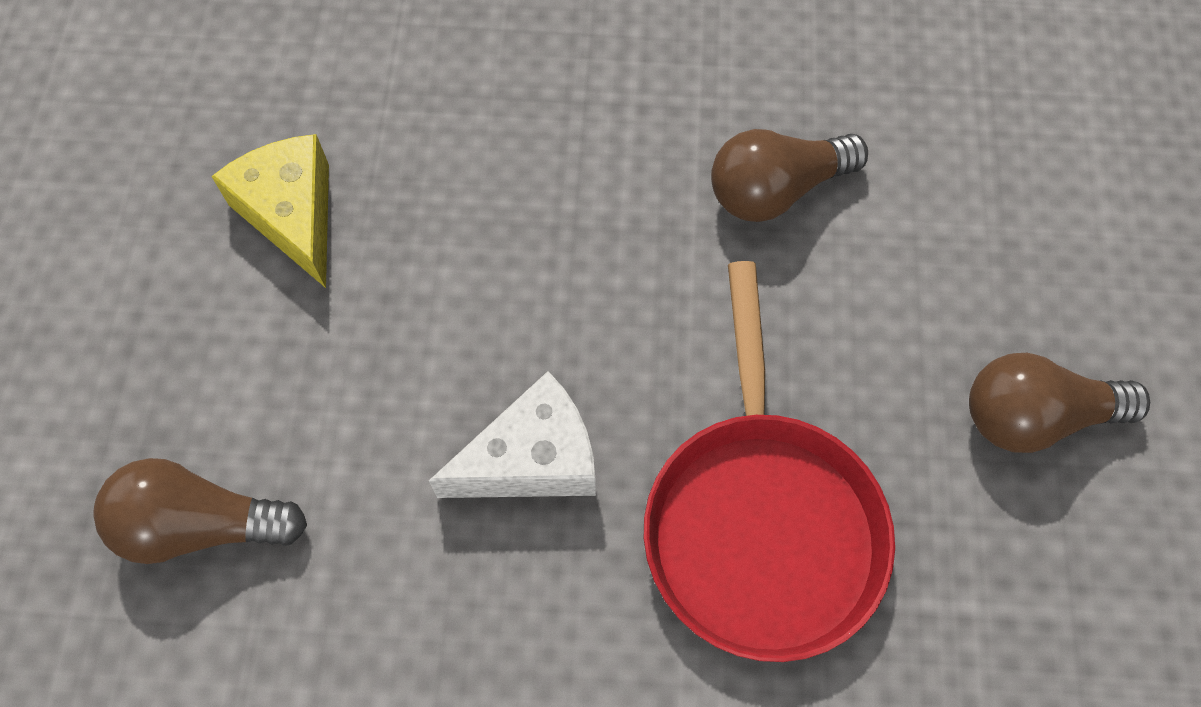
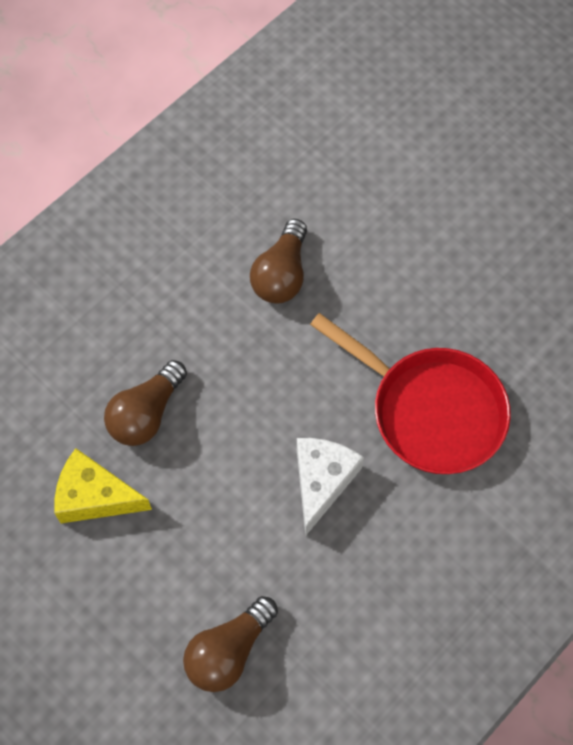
camera: 50 degrees left, 0 degrees up
brown light bulb [969,353,1150,453] -> brown light bulb moved to [104,360,187,446]

